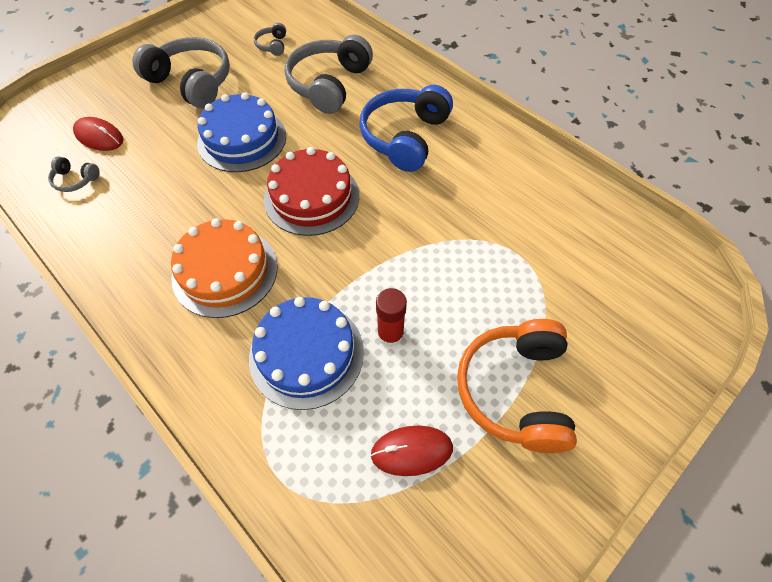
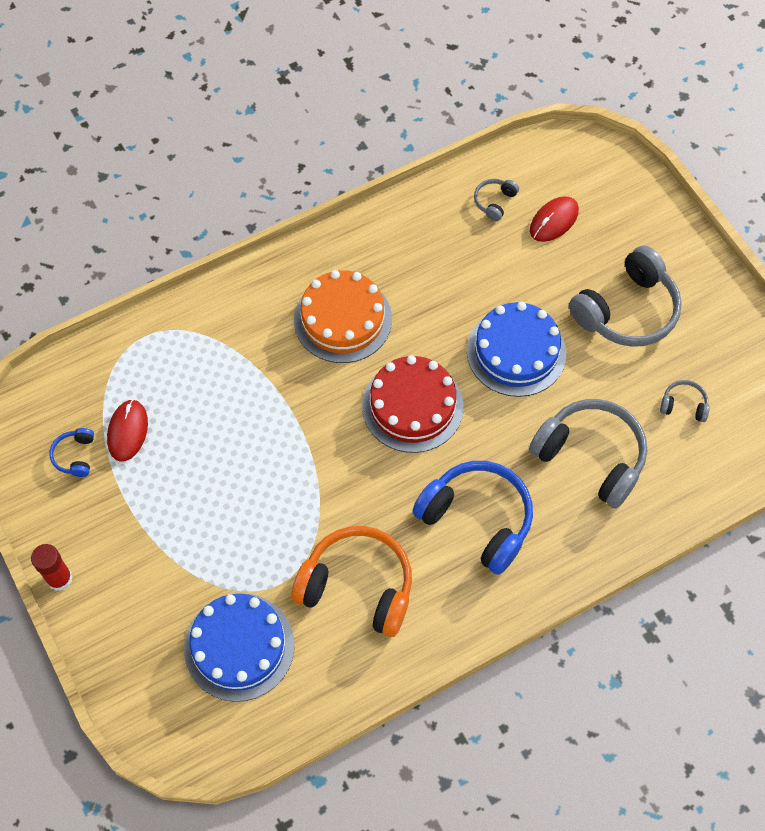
camera: 105 degrees right, 5 degrees up
blue cake [249,297,364,410] -> blue cake moved to [184,593,294,702]
red glue stick [376,288,407,347] -> red glue stick moved to [31,544,72,591]
orange headphones [457,319,577,453] -> orange headphones moved to [292,526,412,637]
none -> blue headphones [50,428,94,477]

